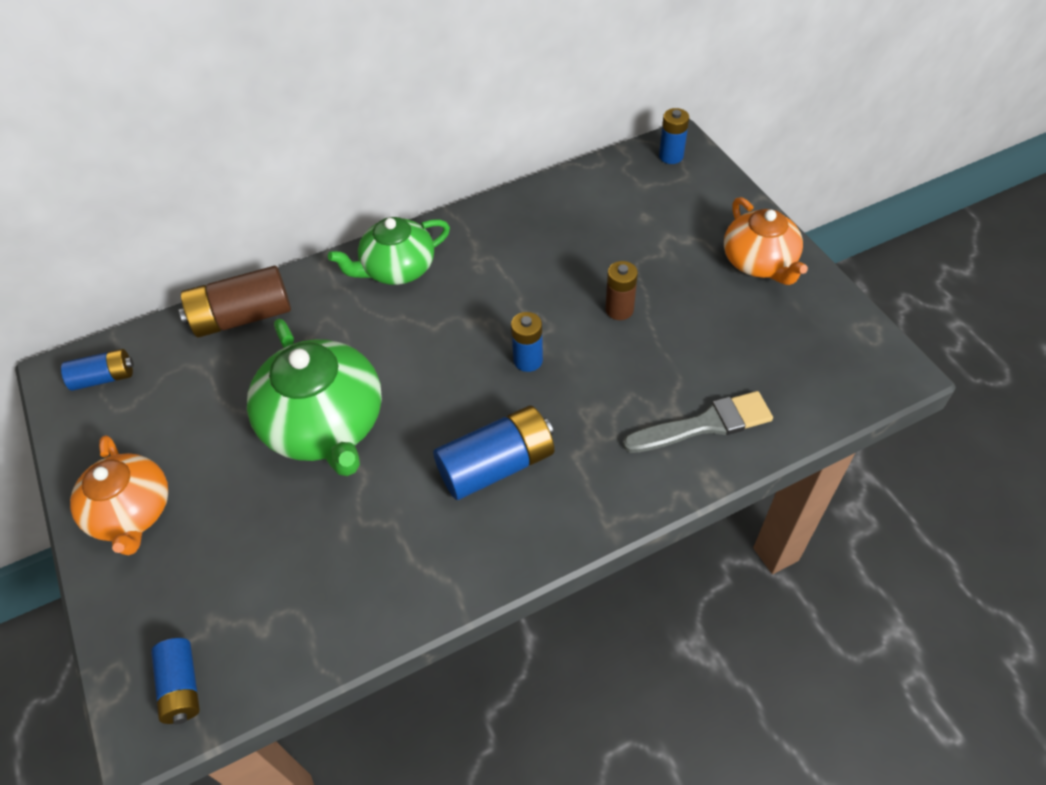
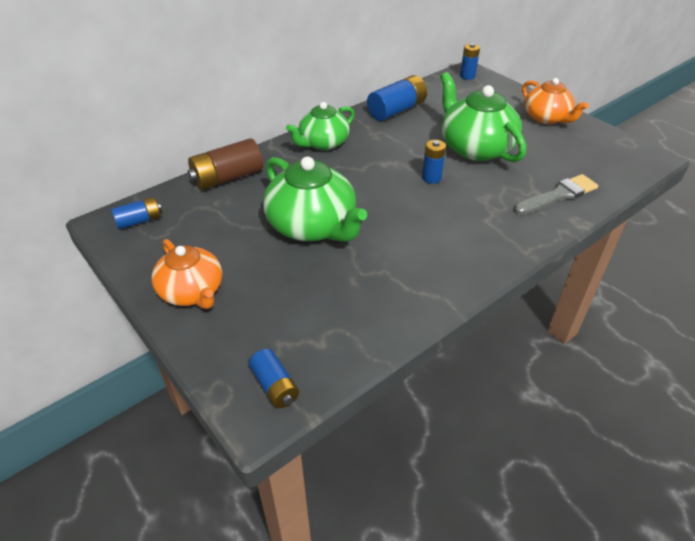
camera: 15 degrees left, 10 degrees down
blue battery [433,405,554,500] -> blue battery moved to [367,75,427,121]
brown battery [605,261,638,320] -> green teapot [440,72,526,162]

